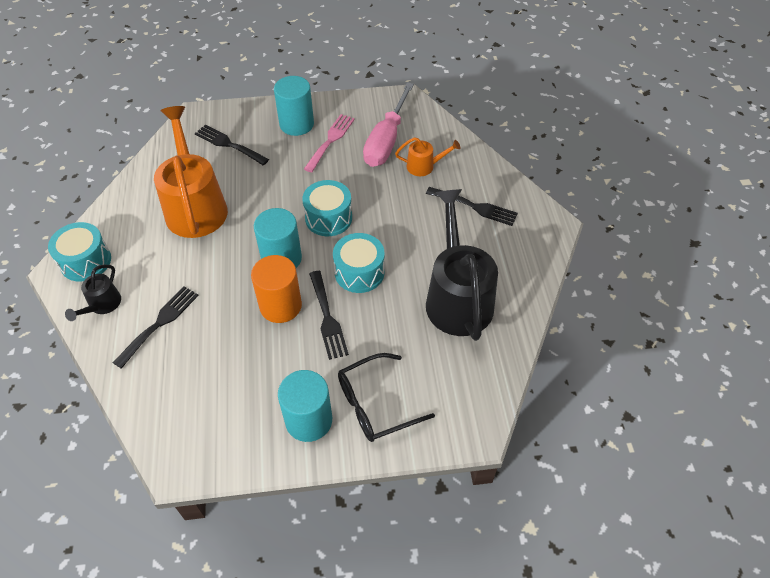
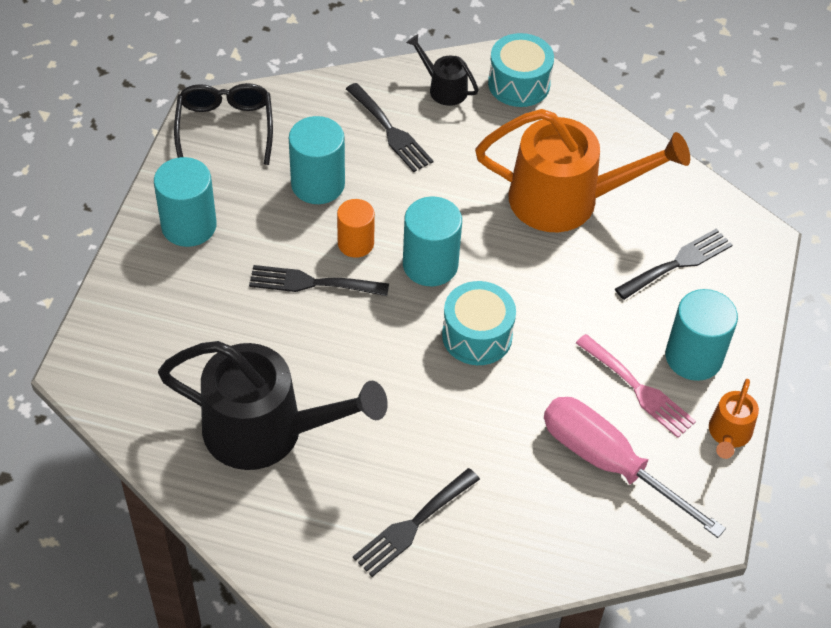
camera: 110 degrees right, 0 degrees up
orange cylinder [251,255,302,323] -> orange cylinder [337,199,375,258], size x0.66
turquoise drum [333,233,385,293] -> none
black glasses [338,353,435,442] -> black glasses moved to [174,83,273,165]
orange watering can [395,137,461,176] -> orange watering can moved to [709,379,759,459]
none -> turquoise cylinder [289,116,345,204]

